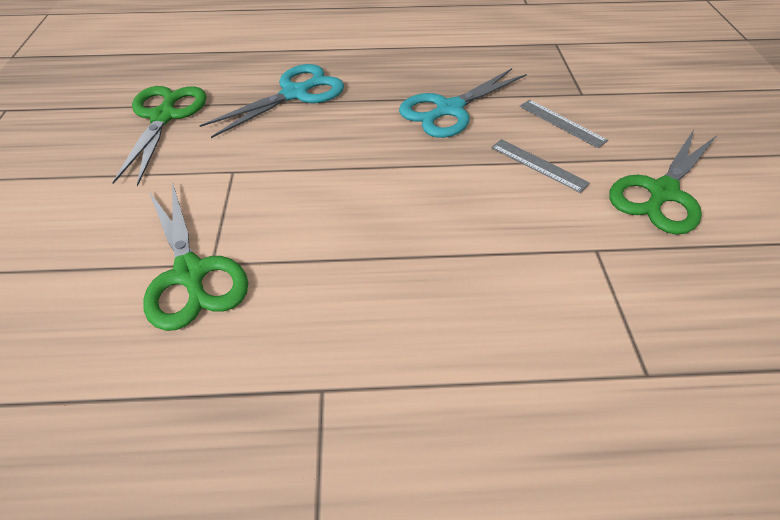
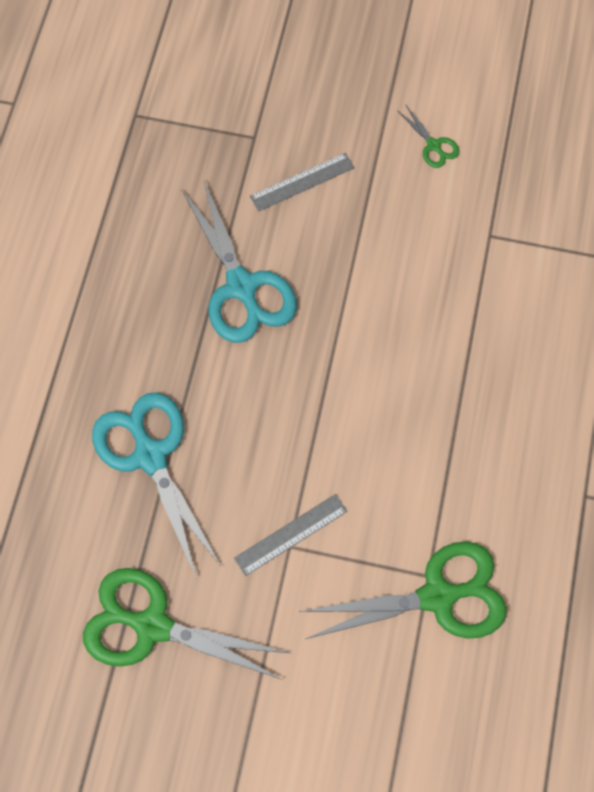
camera: 75 degrees left, 20 degrees up
grey ruler [491,139,590,193] -> grey ruler moved to [234,494,347,576]
green scissors [609,130,717,235] -> green scissors [397,104,460,168], size x0.45

